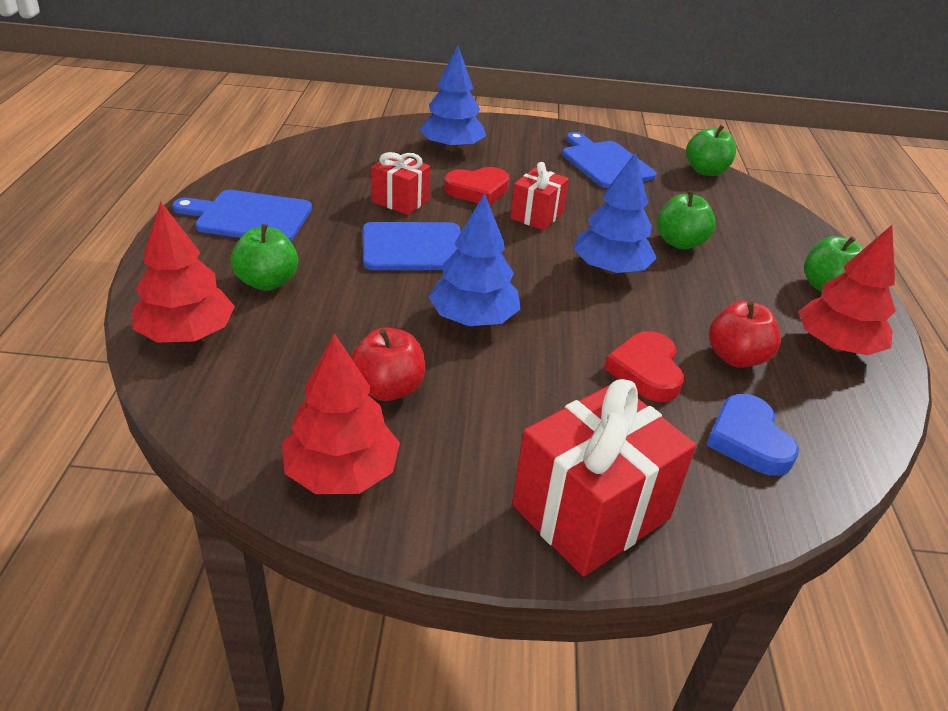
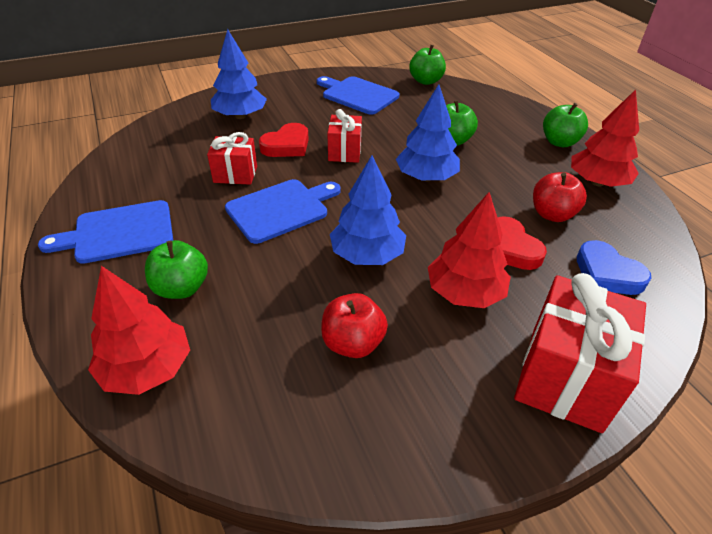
camera: 25 degrees left, 5 degrees up
red tree [282,333,400,494] -> red tree moved to [428,192,511,308]

